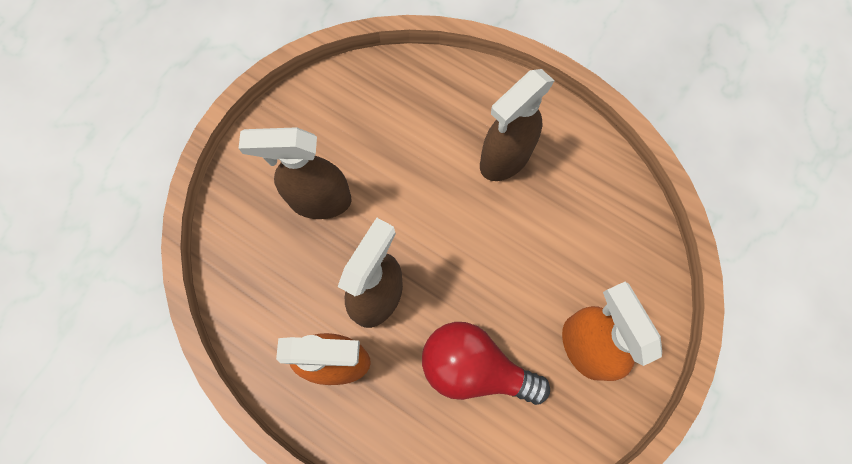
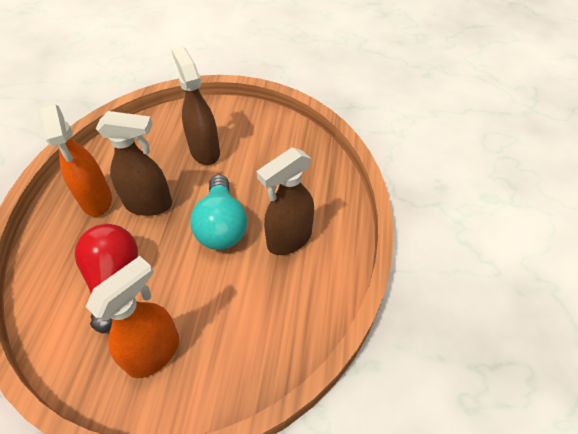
camera: 65 degrees right, 20 degrees down
brown spray bottle [480,69,555,181] -> brown spray bottle turned 60 degrees counterclockwise [257,147,314,255]
none -> turquoise light bulb [190,175,247,250]

